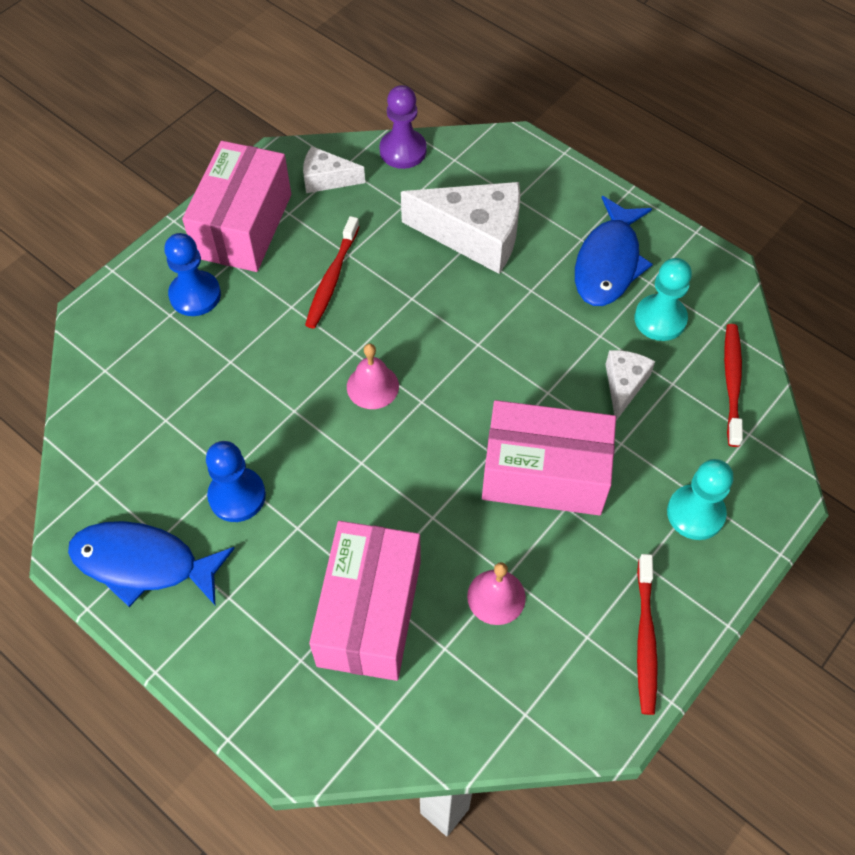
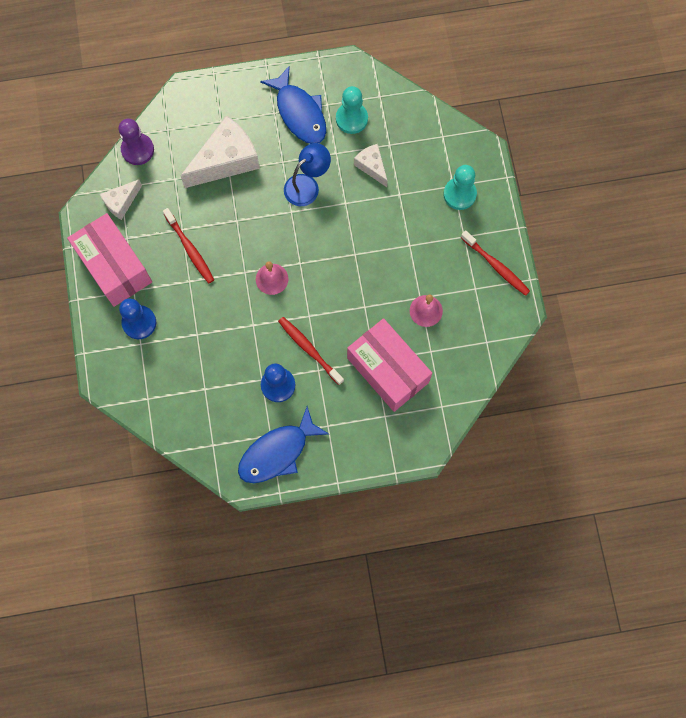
camera: 50 degrees left, 15 degrees up
pink box [482,400,616,516] -> none
red toothbrush [724,324,743,447] -> red toothbrush moved to [278,317,344,385]
none -> blue lamp [284,143,331,206]

